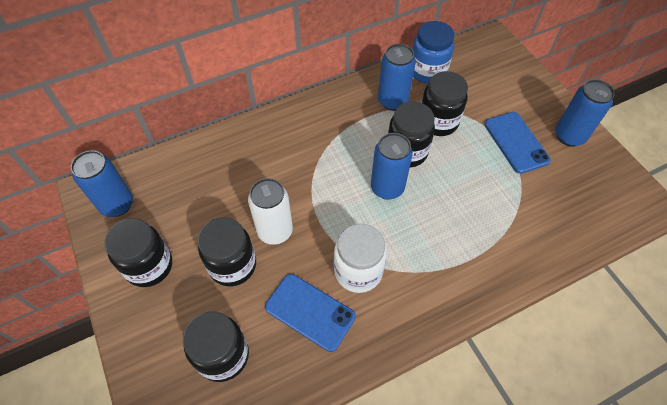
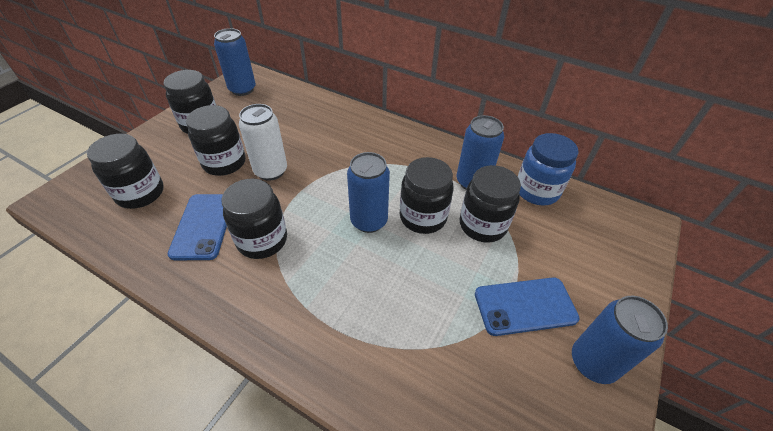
camera: 55 degrees right, 10 degrees down
white jar [334,224,387,293] -> black jar [221,179,287,259]
blue phone [484,112,551,174] -> blue phone turned 45 degrees clockwise [475,277,579,336]

